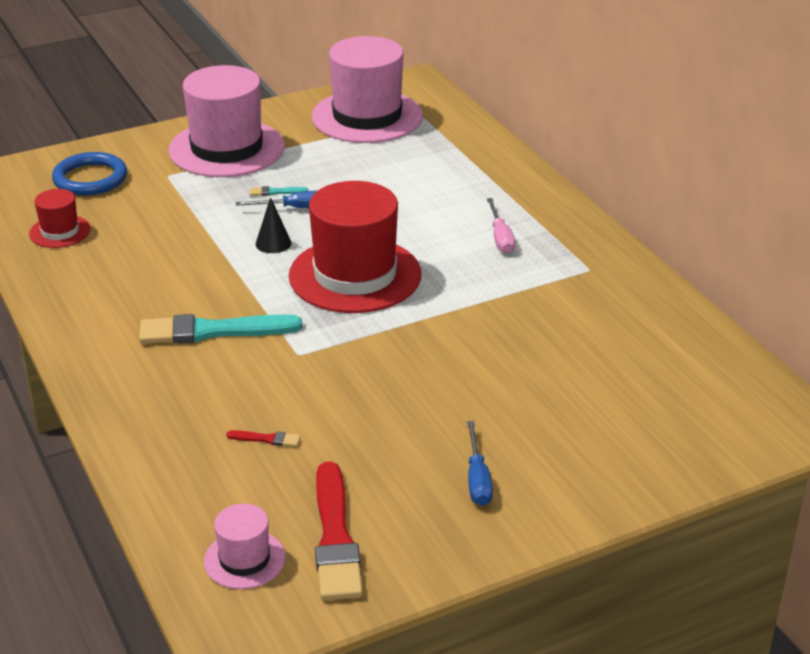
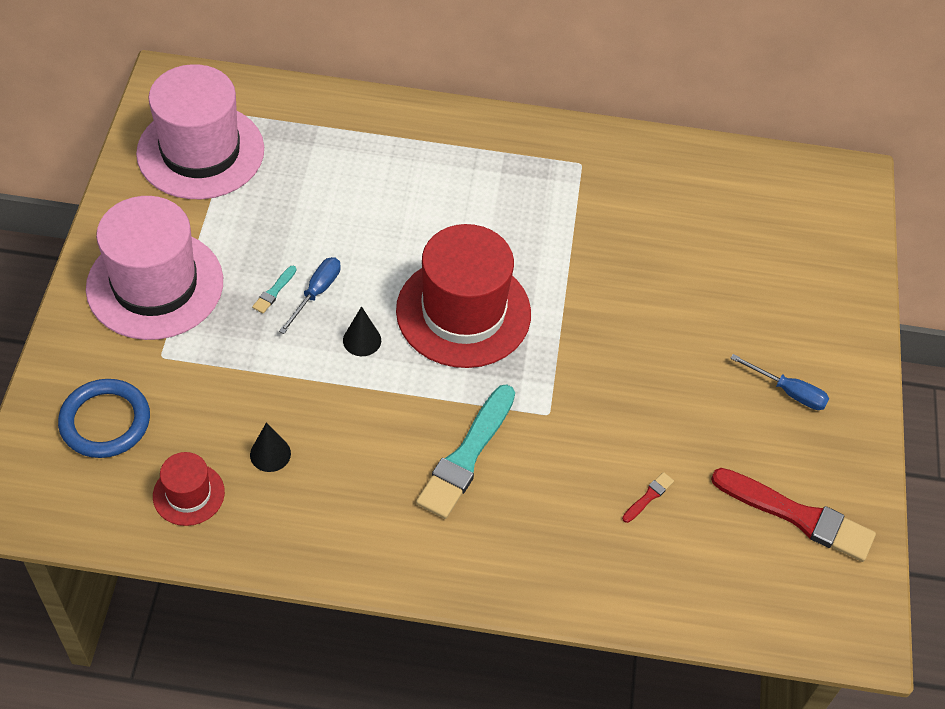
camera: 60 degrees left, 20 degrees up
pink hat [204,504,286,589] -> none
pink screwdriver [487,198,515,253] -> none
none -> black cone [250,422,291,472]

